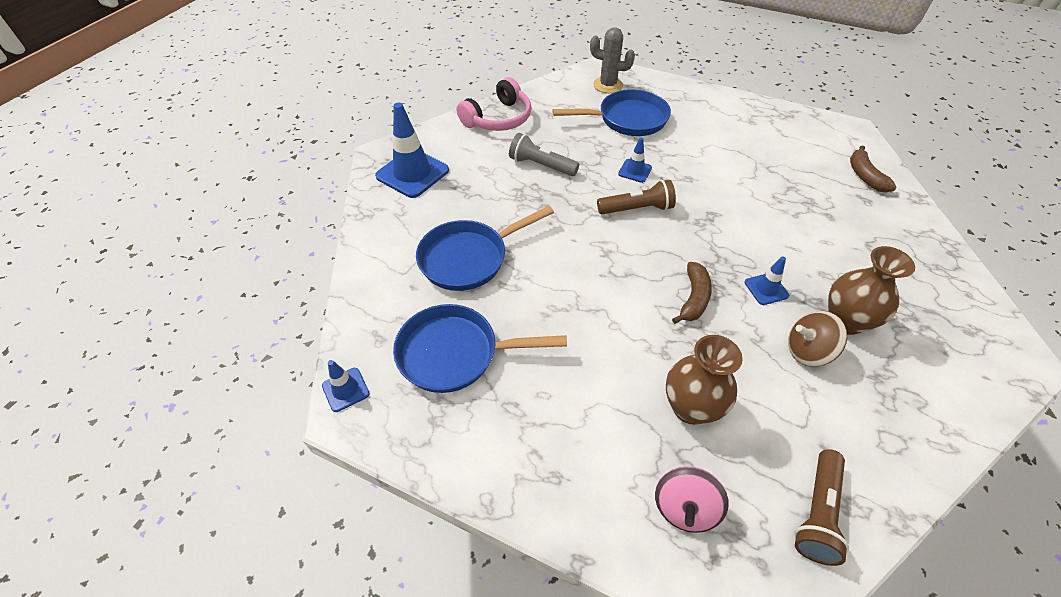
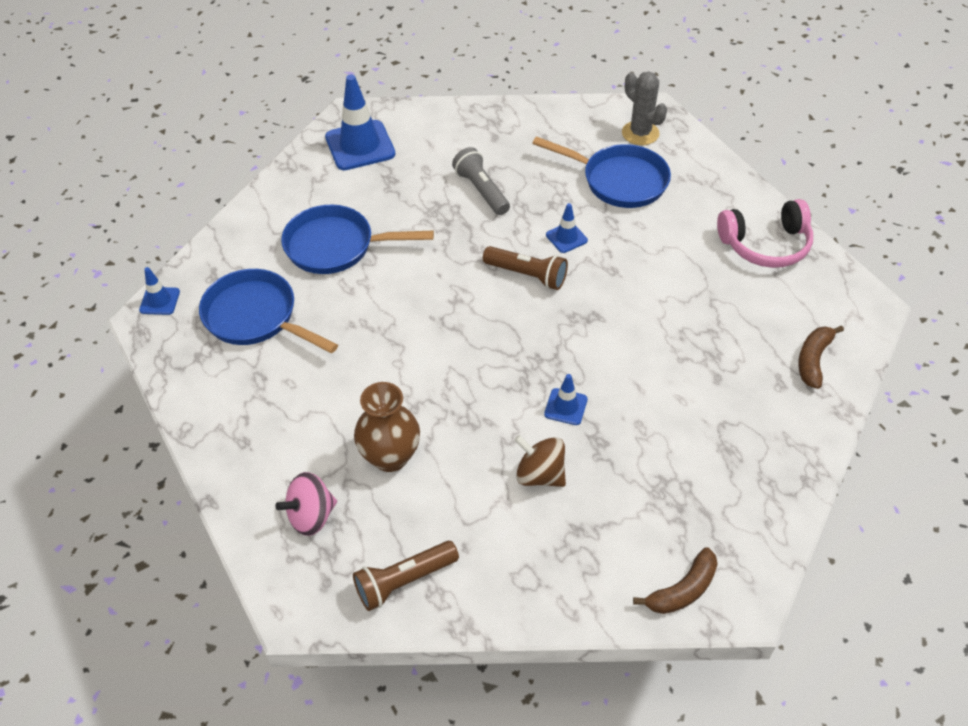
camera: 35 degrees right, 0 degrees up
pink headphones [456,77,532,131] -> pink headphones moved to [717,199,813,268]
brown banana [672,262,712,324] -> brown banana moved to [633,547,718,614]
brown vase [828,246,915,335] -> none

